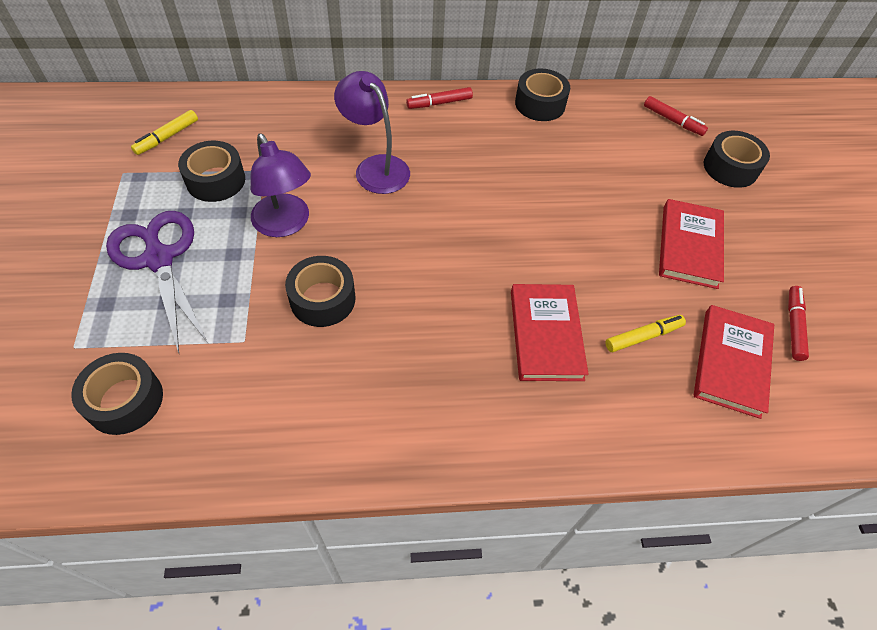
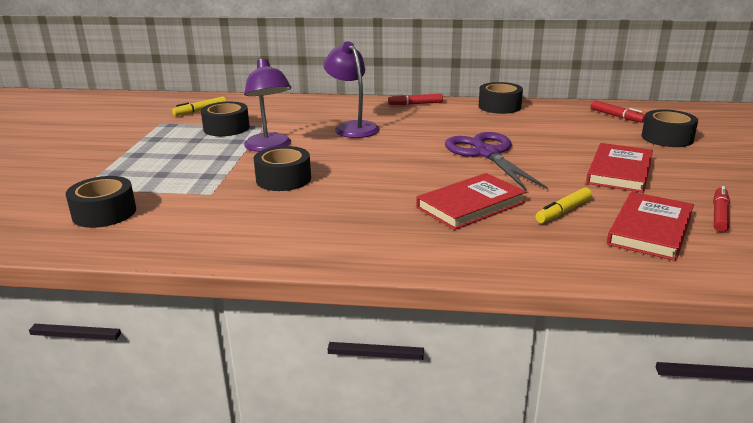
camera: 15 degrees right, 30 degrees down
purple scissors [106,211,208,353] -> purple scissors moved to [445,132,548,191]
red book [511,284,588,381] -> red book turned 45 degrees clockwise [416,173,526,230]
yellow marker [605,315,686,352] -> yellow marker turned 150 degrees clockwise [536,187,592,223]

